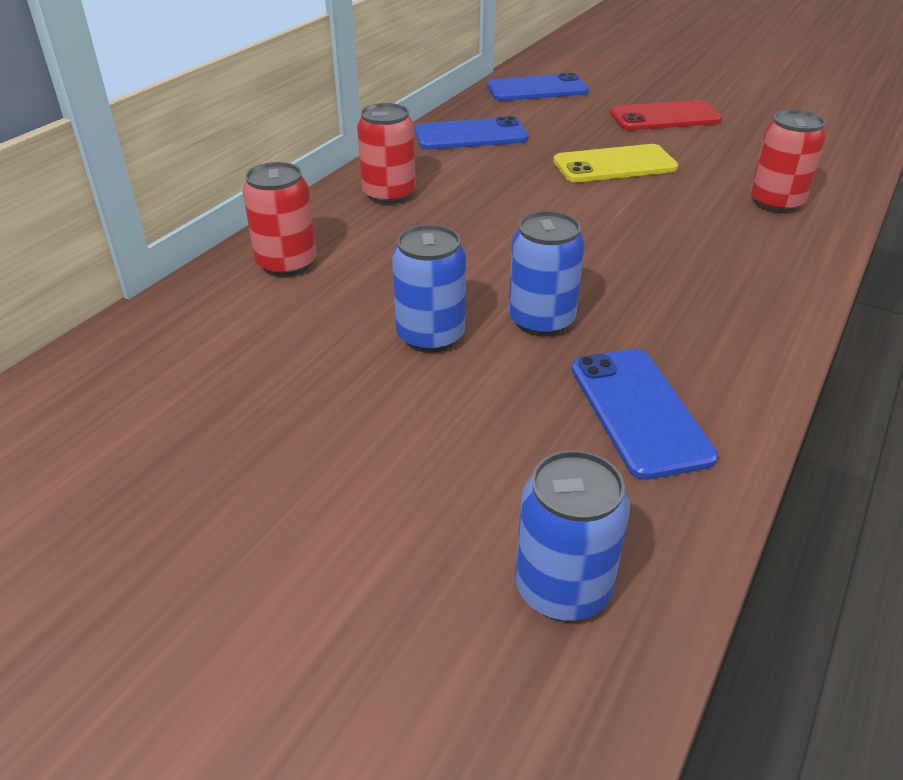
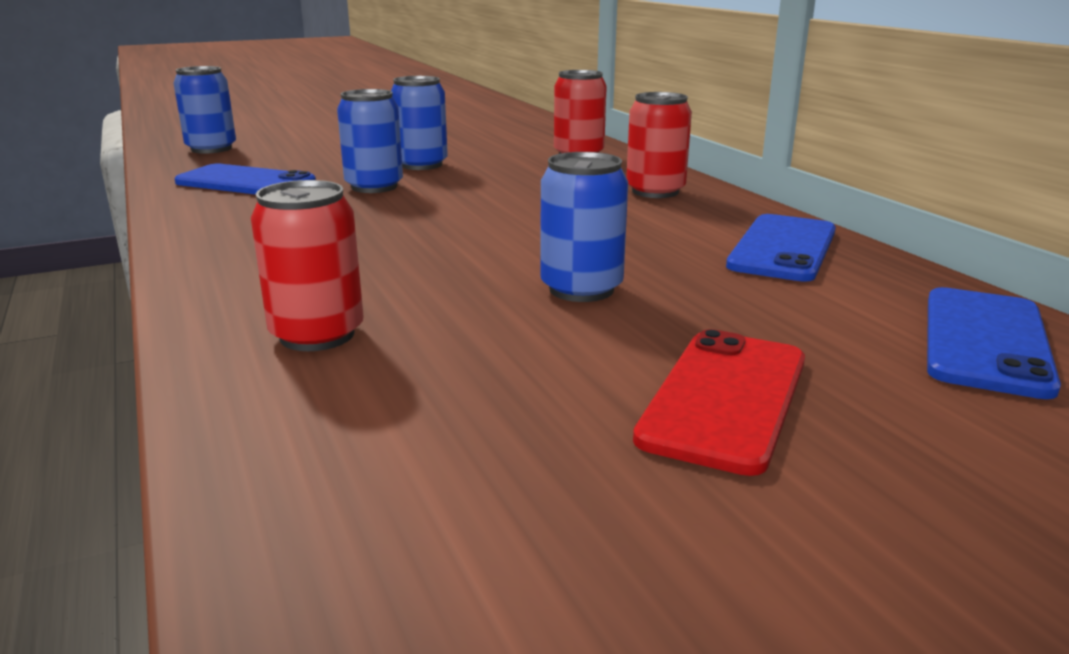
camera: 125 degrees right, 15 degrees down
yellow phone [553,144,678,182] -> blue can [540,152,628,302]

